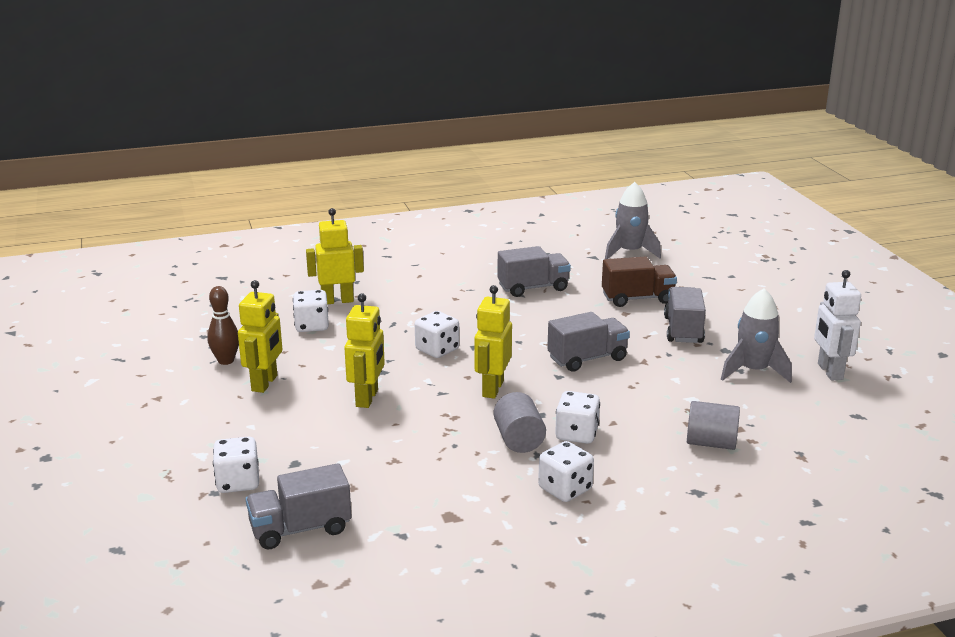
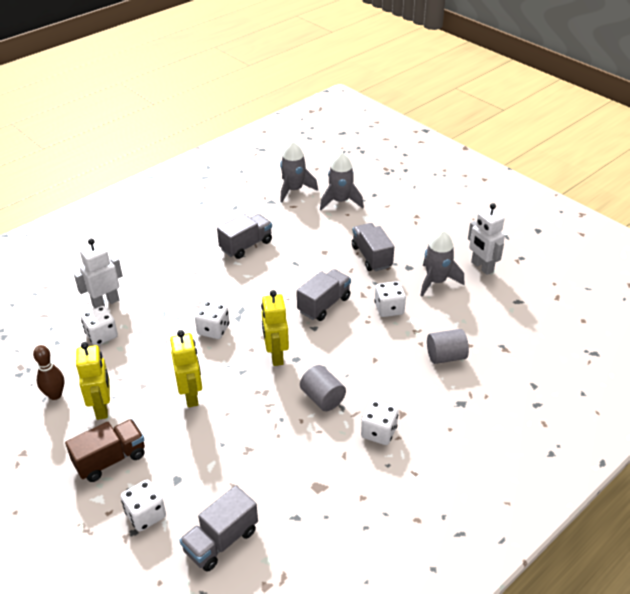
camera: 25 degrees left, 15 degrees up
yellow robot [306,208,364,304] -> white robot [74,239,123,309]
white dice [555,391,600,444] -> white dice moved to [374,281,406,317]
brown truck [602,257,677,307] -> brown truck moved to [65,419,145,482]
none -> grey rocket [320,152,364,210]

